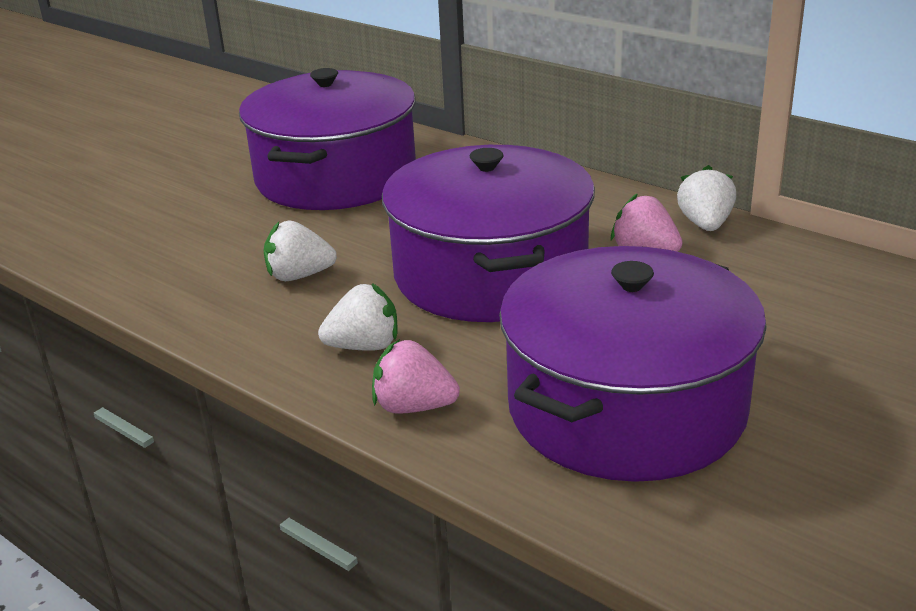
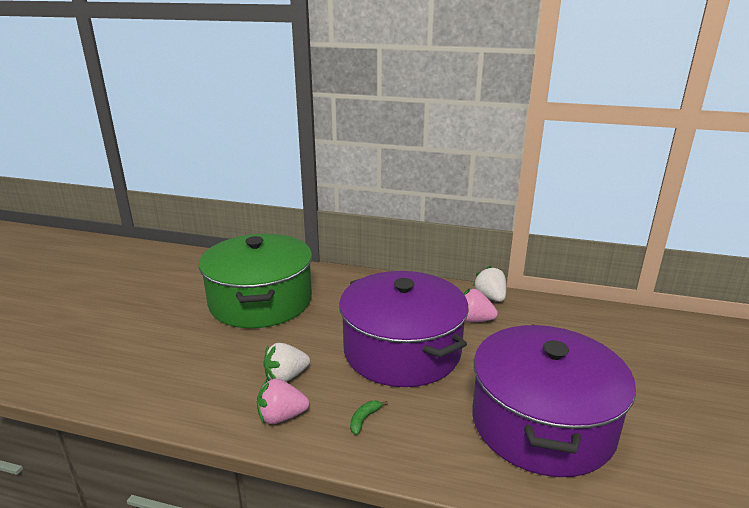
camera: 25 degrees left, 5 degrees down
purple pot [239,68,416,210] -> green pot [199,234,312,328]
white strawberry [318,283,397,351] -> green banana [350,401,388,435]
pink strawberry [372,339,460,414] -> pink strawberry moved to [257,378,309,424]

